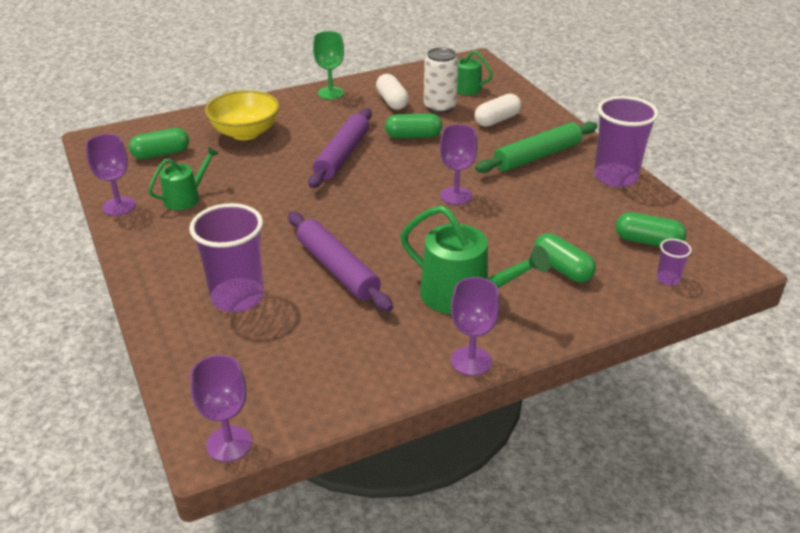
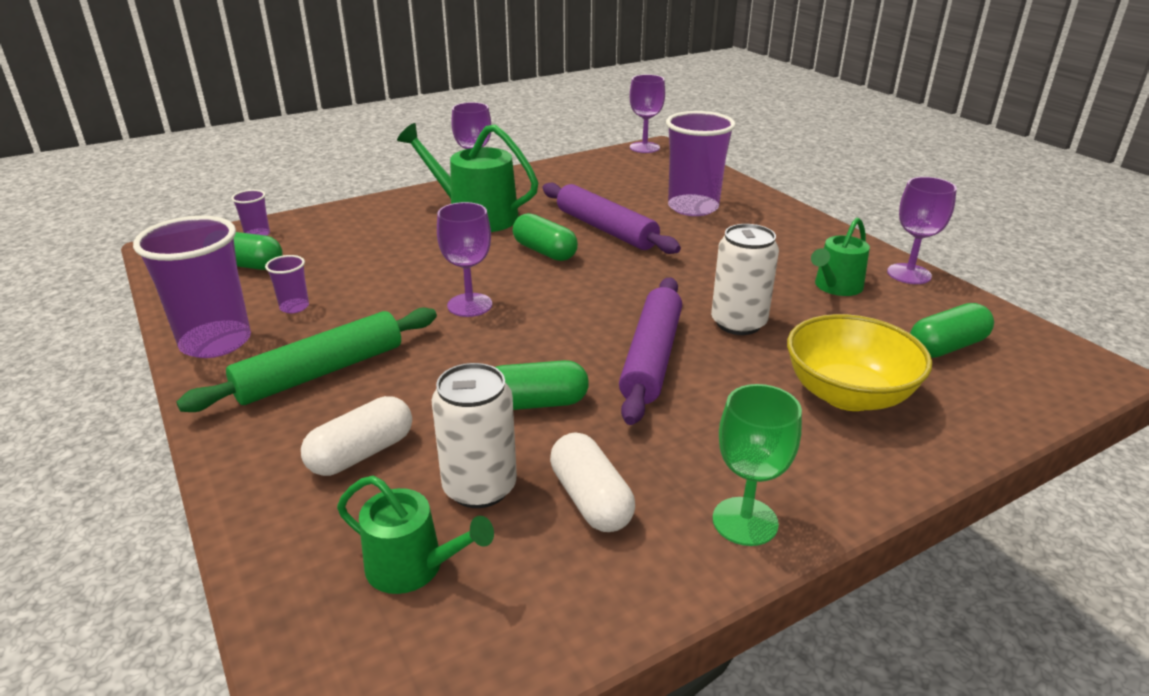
camera: 175 degrees right, 5 degrees down
green capsule [534,233,596,282] -> green capsule moved to [513,213,578,261]
none -> purple cup [265,255,309,313]
none -> white can [711,224,779,335]

